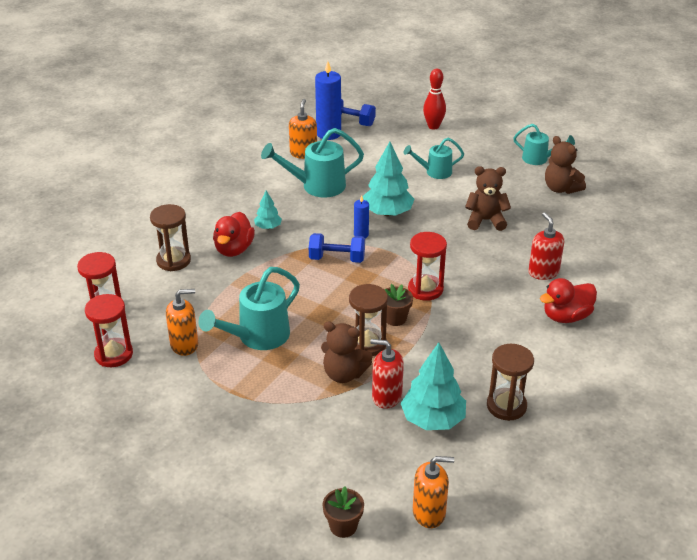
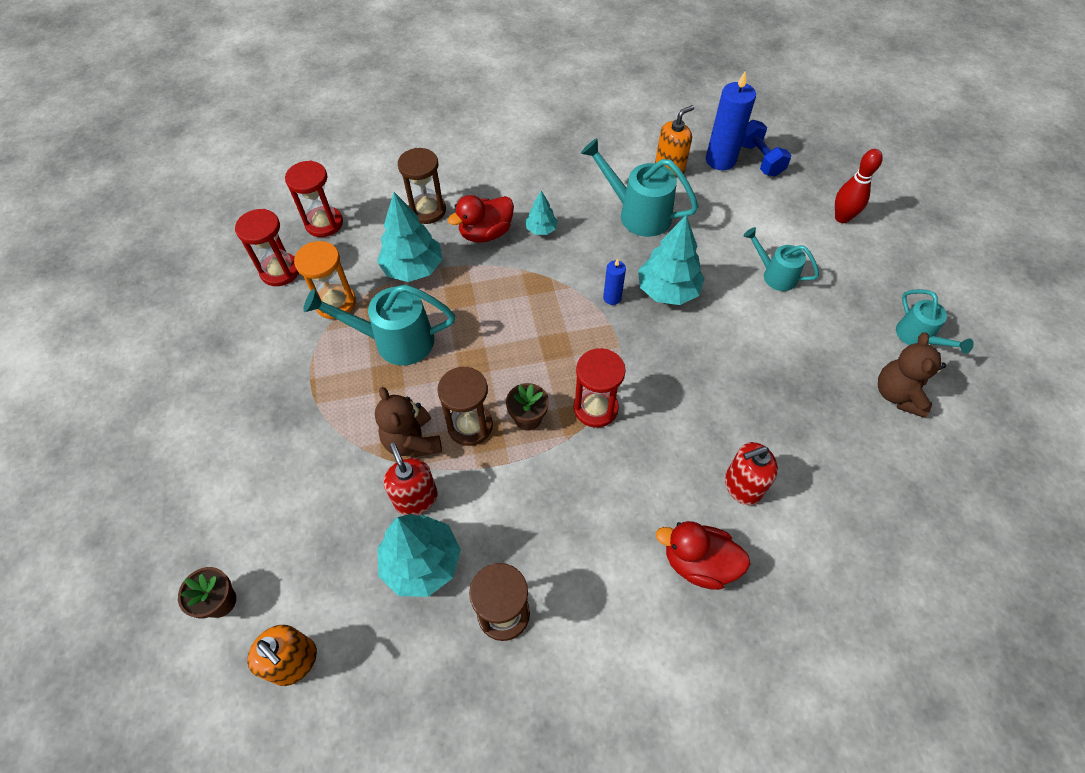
camera: 45 degrees right, 20 degrees up
orange soap dispenser [166,289,198,356] -> orange hourglass [294,241,356,319]
blue dumbbell [309,233,365,263] -> none
brown teddy bear [465,166,511,231] -> none
red soap dispenser [528,212,564,280] -> red soap dispenser turned 135 degrees counterclockwise [725,442,778,505]
none -> turquoise tree [377,192,443,282]

